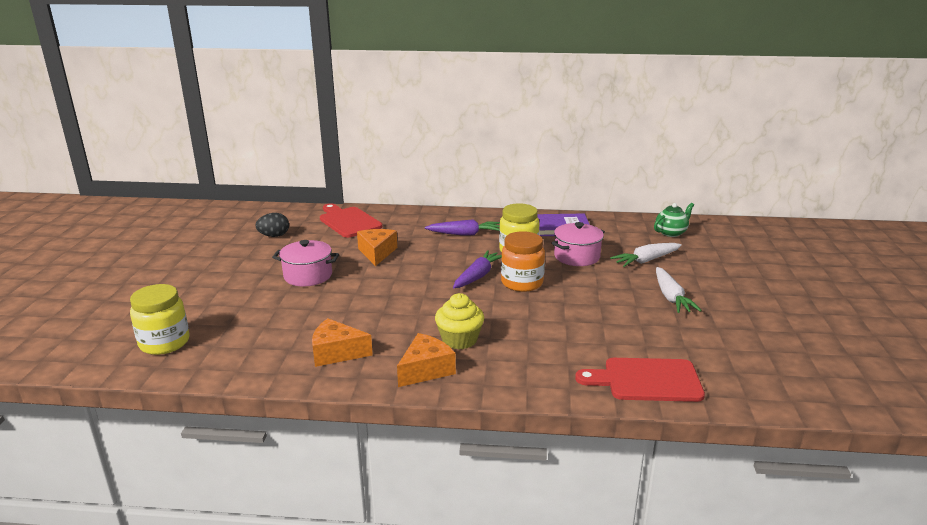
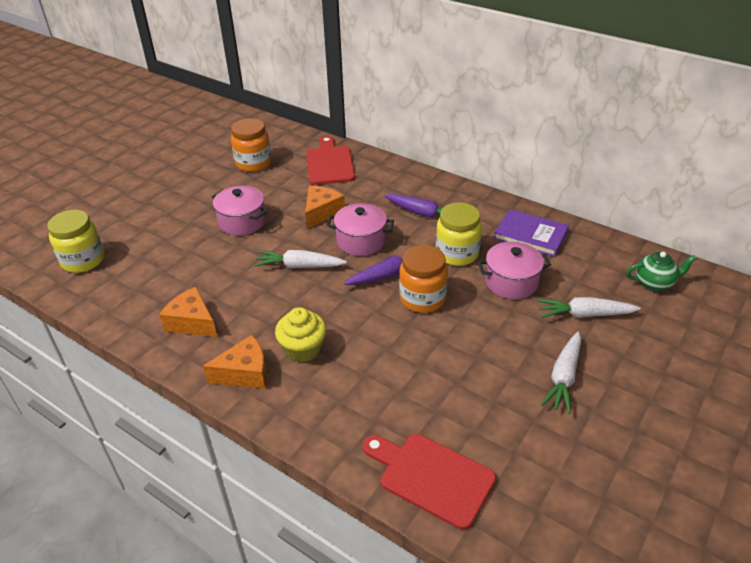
camera: 30 degrees right, 15 degrees up
black egg [255,213,289,237] -> orange jar [231,118,272,172]
none -> white carrot [254,250,347,268]
none -> pink pot [326,203,394,256]

